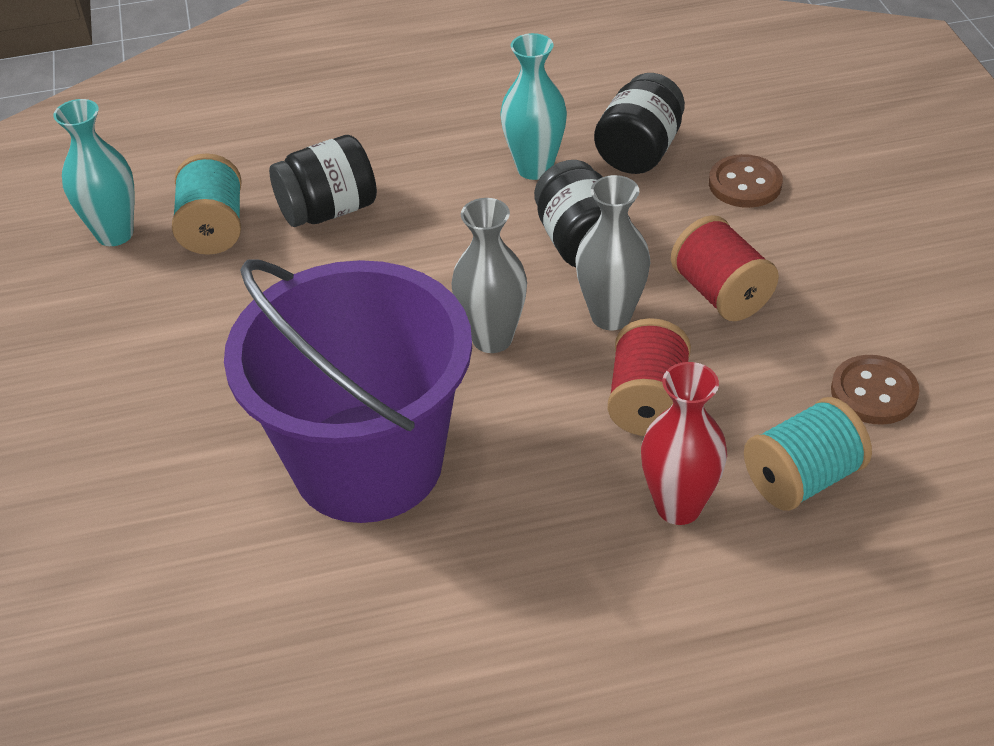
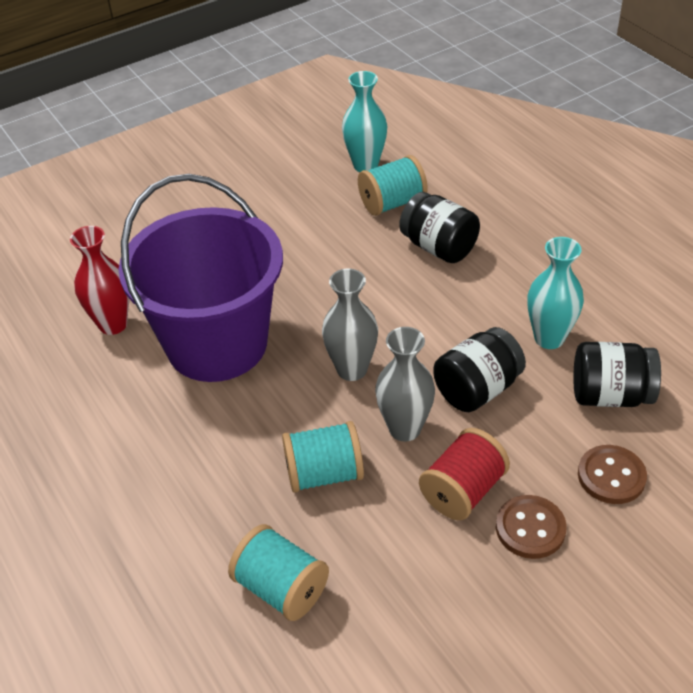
camera: 70 degrees right, 0 degrees up
red spool [608,318,691,436] -> turquoise spool [282,421,364,493]
red vase [641,362,727,525] -> red vase moved to [70,226,129,335]
brown button [831,355,920,425] -> brown button moved to [496,495,567,559]

